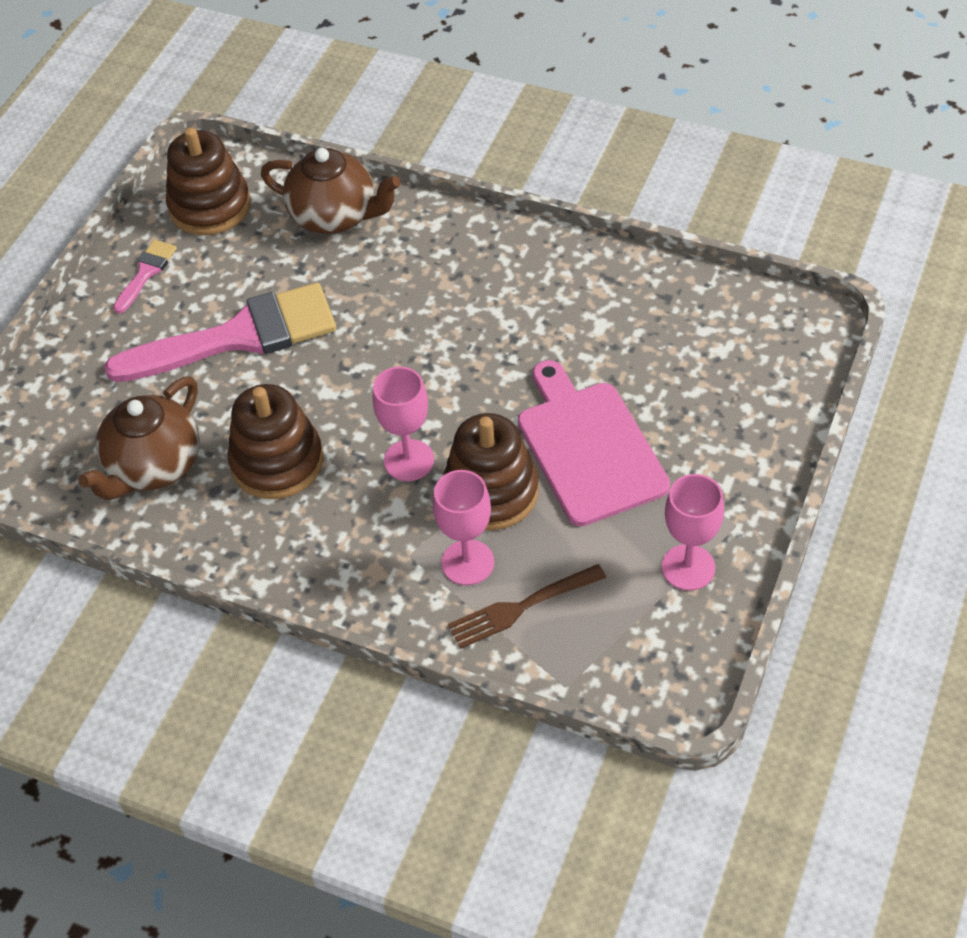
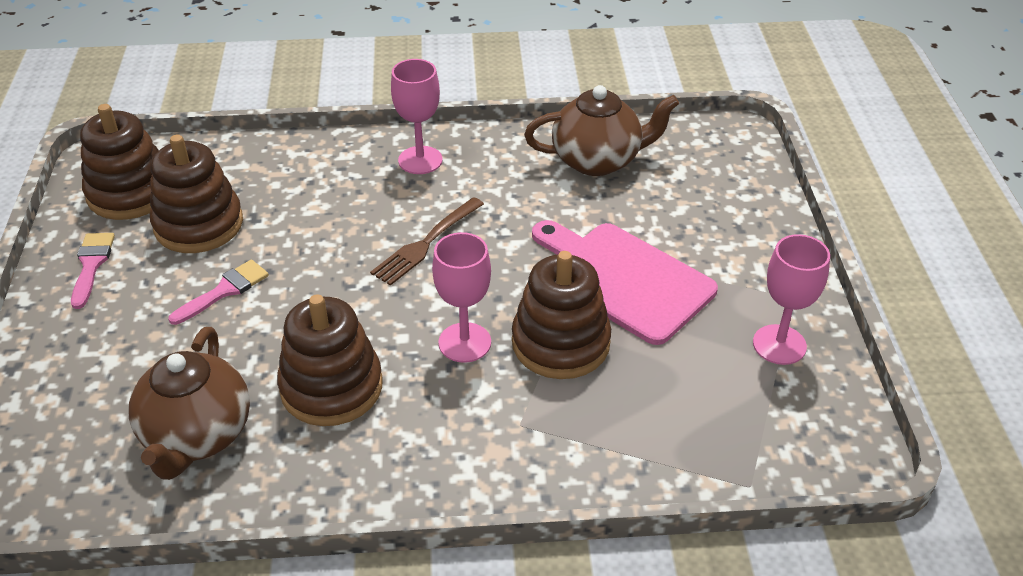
camera: 30 degrees left, 10 degrees down
pink brush [104,283,336,382] -> pink brush [168,259,269,325], size x0.44
brown teapot [261,148,401,234] -> brown teapot moved to [524,85,679,176]
pink goblet [433,470,494,585] -> pink goblet moved to [391,59,443,174]
brown fork [448,564,606,649] -> brown fork moved to [370,197,484,286]
none -> brown stacking toy [150,135,243,253]

